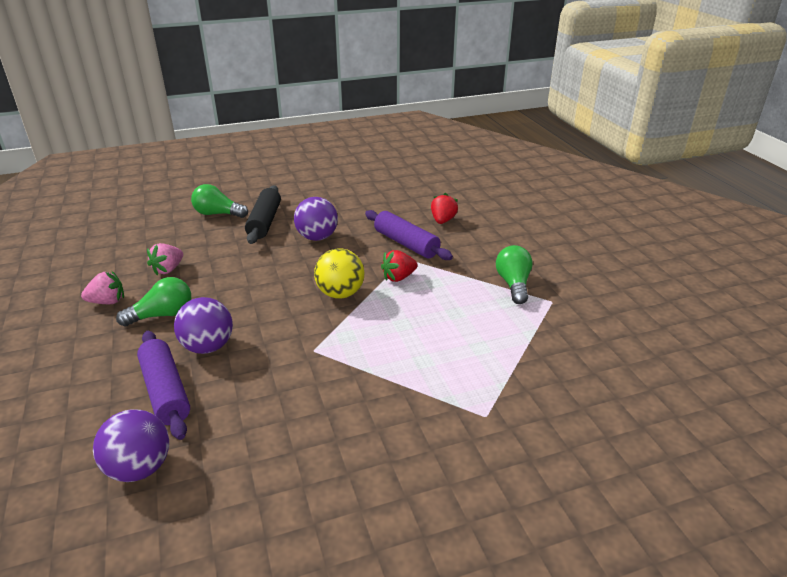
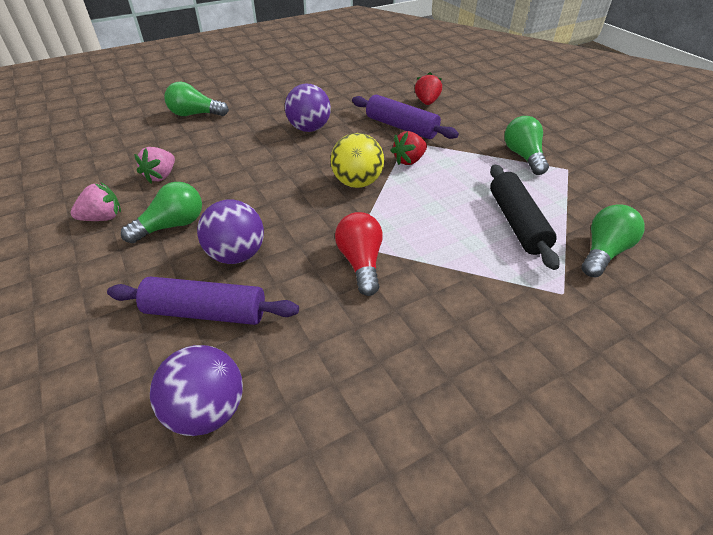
camera: 10 degrees left, 10 degrees up
purple rolling pin [137,331,190,440] -> purple rolling pin turned 45 degrees counterclockwise [107,276,299,325]
black rolling pin [245,185,281,244] -> black rolling pin moved to [490,164,560,270]
none -> red light bulb [335,212,383,296]
none -> green light bulb [582,204,644,277]

